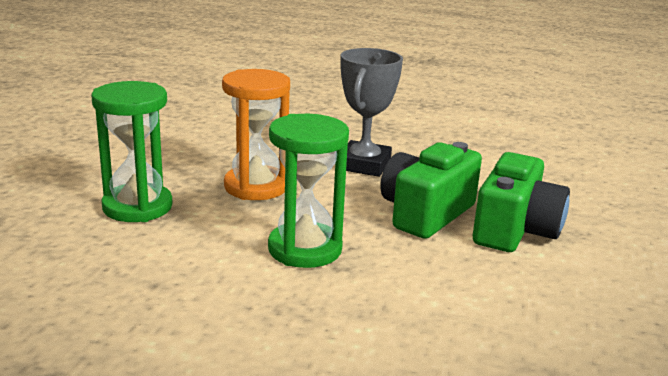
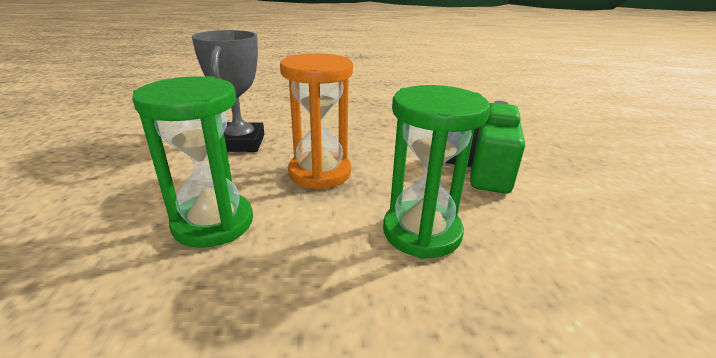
camera: 20 degrees left, 5 degrees up
grey trophy [341,48,403,177] -> grey trophy moved to [192,30,264,152]
green camera [473,152,570,252] -> none

